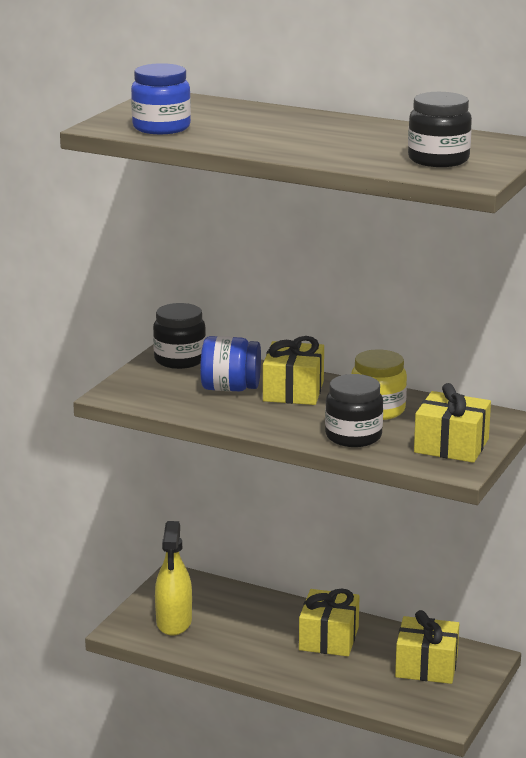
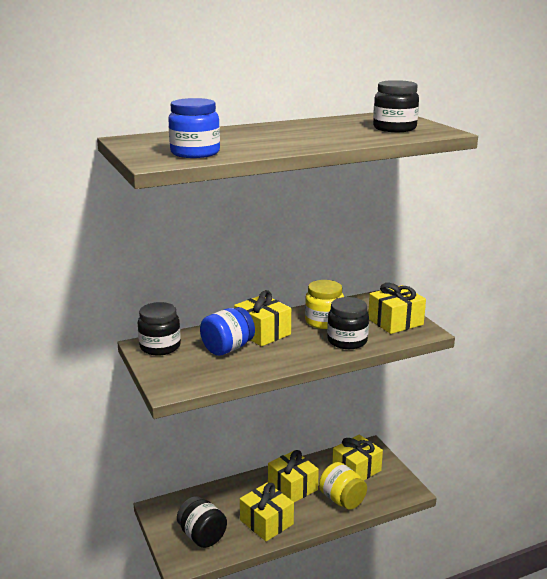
camera: 50 degrees left, 0 degrees up
yellow spray bottle [155,521,192,636] -> black jar [177,496,227,548]
none -> yellow gift [240,483,294,542]
none -> yellow jar [319,462,367,510]

